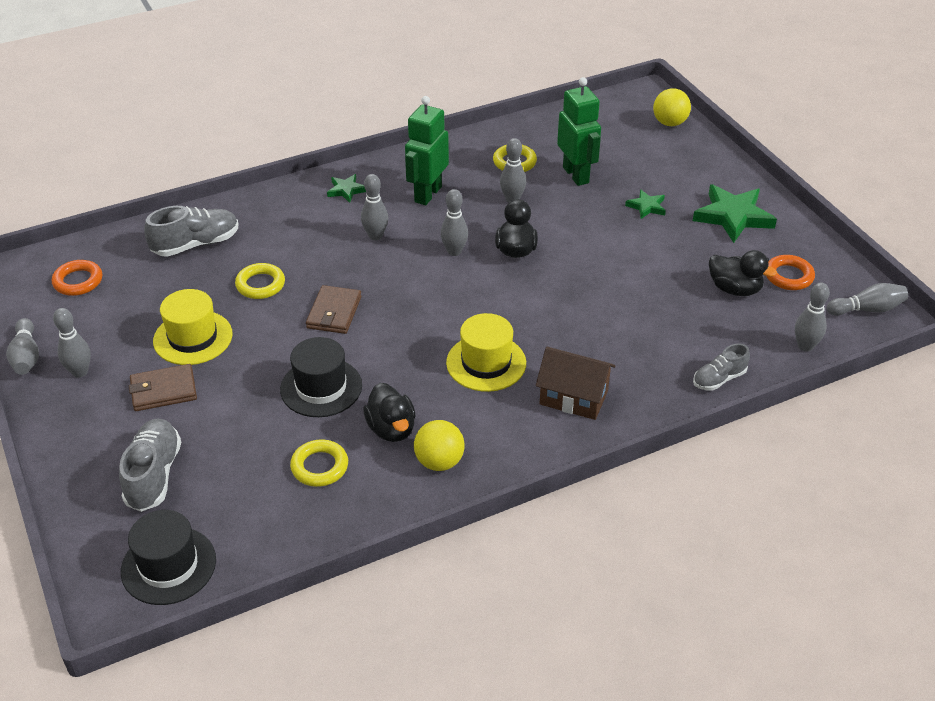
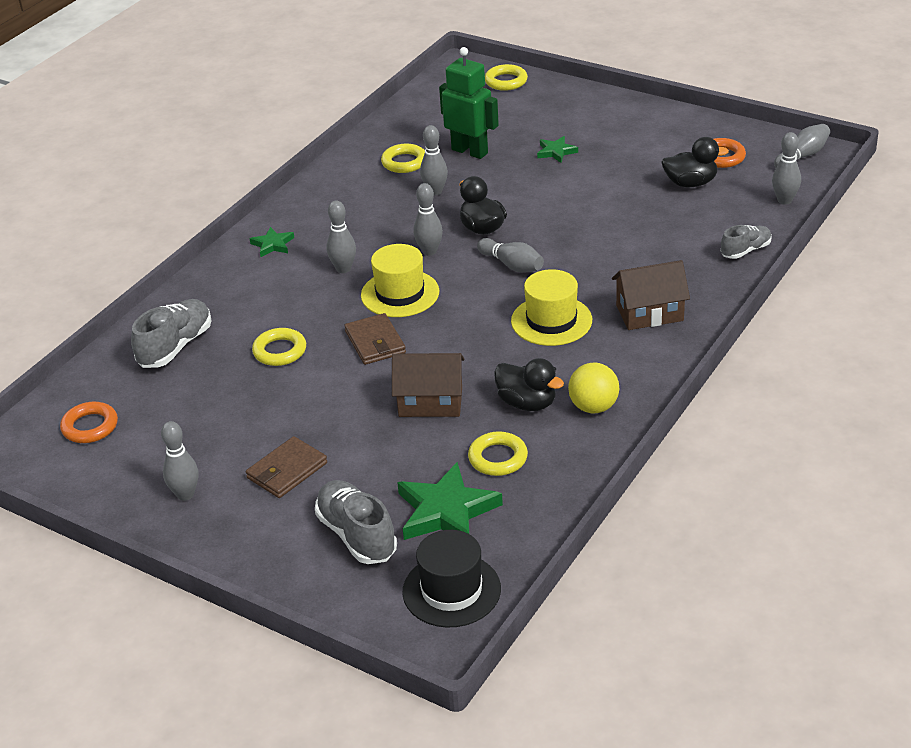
camera: 30 degrees left, 5 degrees down
grey bowling pin [6,318,39,375] -> grey bowling pin moved to [477,238,544,272]
yellow hat [153,289,232,365] -> yellow hat moved to [361,244,439,317]
black hat [280,337,362,417] -> brown house [392,353,464,417]
green robot [405,96,449,205] -> none
yellow ball [653,88,691,126] -> yellow ring [485,64,528,91]
green star [693,185,777,243] -> green star moved to [397,462,503,540]
grey shoe [693,344,750,391] -> grey shoe turned 150 degrees counterclockwise [721,225,772,259]

